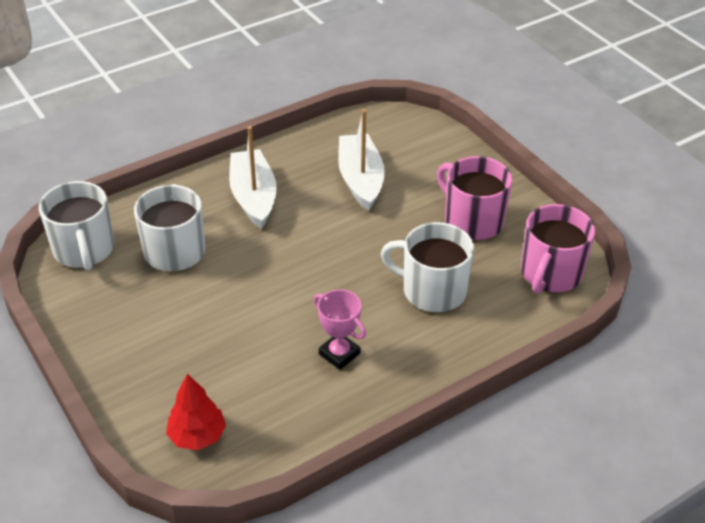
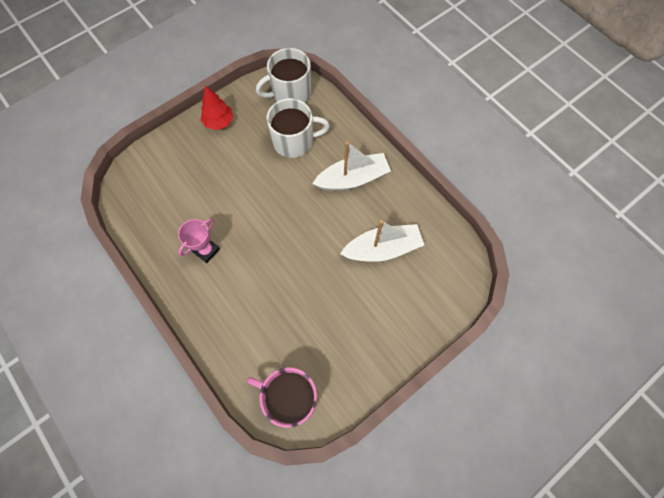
camera: 85 degrees right, 25 degrees up
red tree [166,374,226,450] -> red tree moved to [201,86,233,130]
white mug [380,222,474,312] -> none
pink mug [437,156,512,240] -> none

